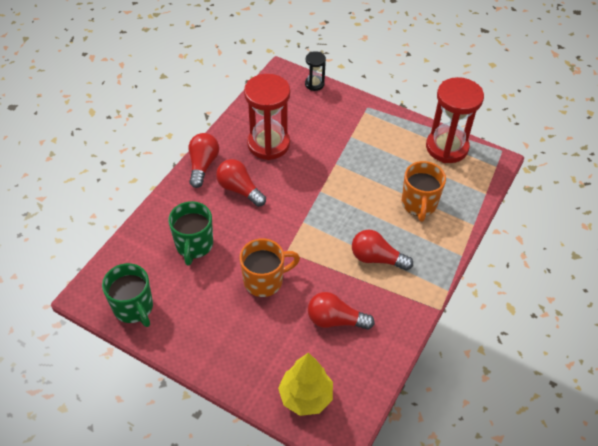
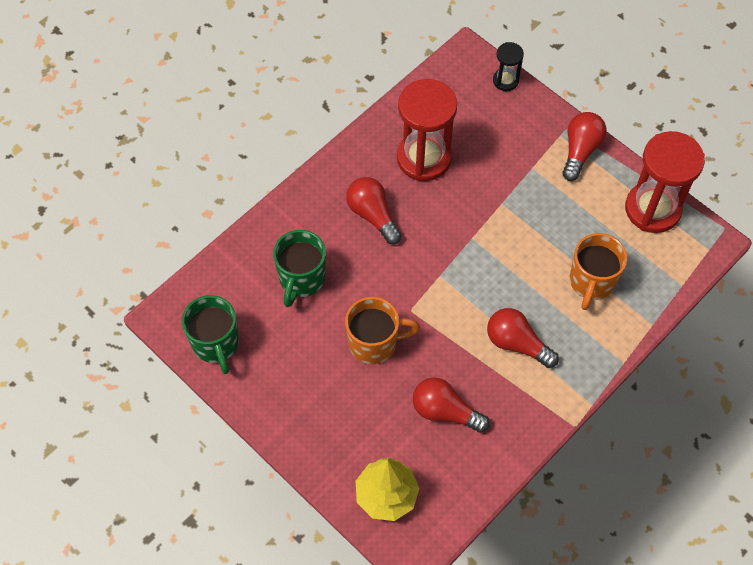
camera: 15 degrees right, 10 degrees up
red light bulb [189,133,219,188] -> red light bulb moved to [562,112,606,181]

